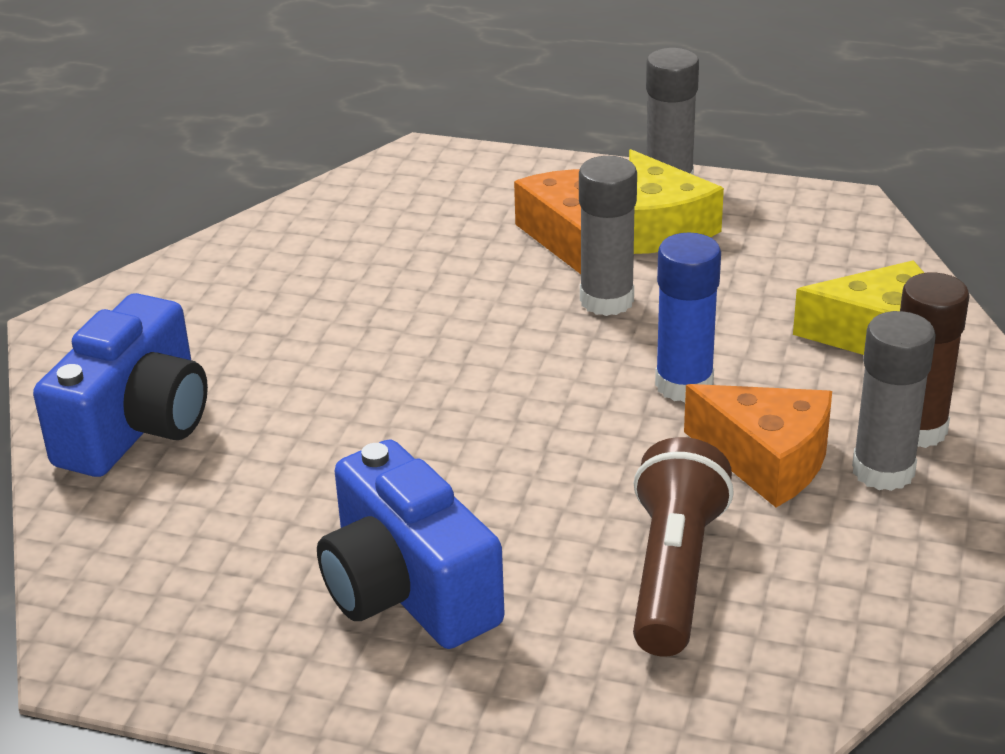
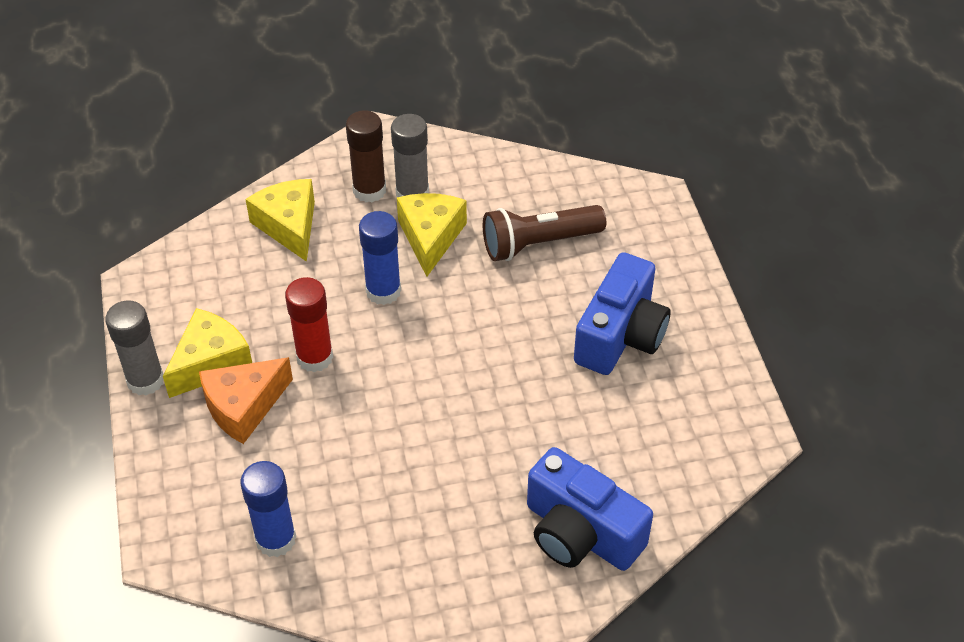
camera: 120 degrees left, 15 degrees up
blue camera [33,293,208,477] -> blue camera turned 135 degrees counterclockwise [527,447,653,571]
grey glue stick [579,156,637,316] -> red glue stick [285,277,333,372]
orange cheese [684,384,832,507] -> yellow cheese [397,193,467,277]
none -> blue glue stick [240,461,296,557]

